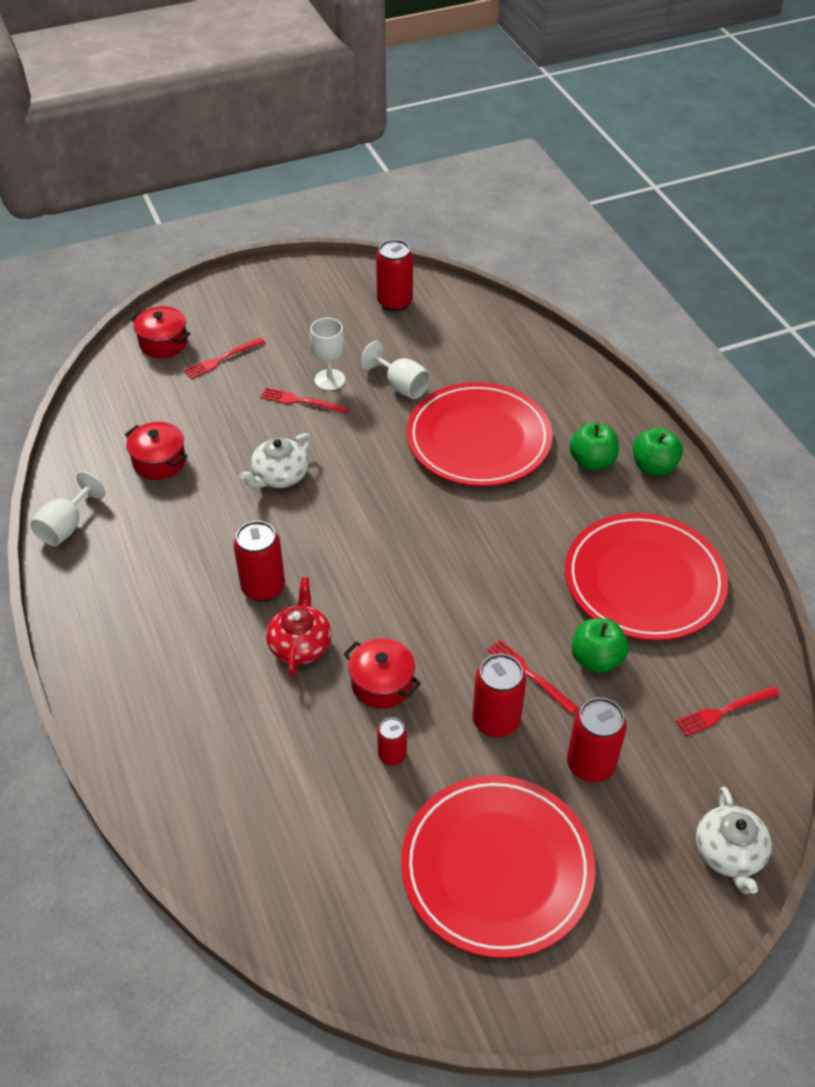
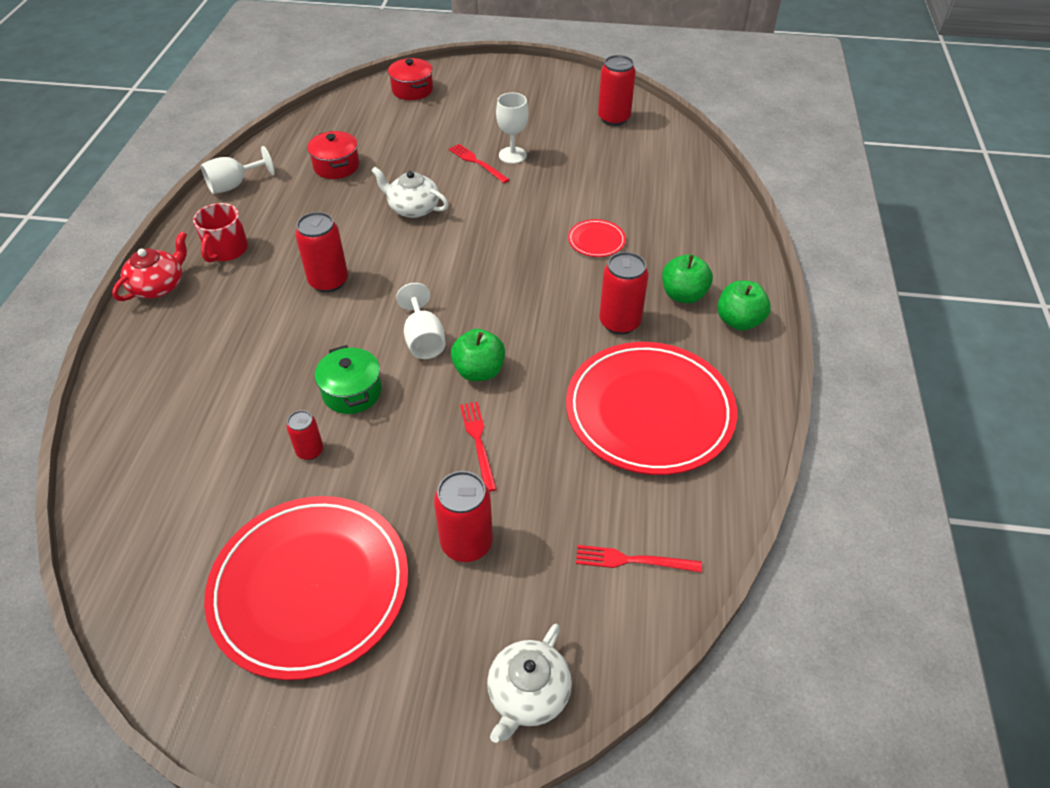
camera: 30 degrees right, 0 degrees up
red fork [184,338,265,379] -> none
white teapot [239,433,312,489] -> white teapot turned 45 degrees clockwise [371,167,449,218]
red teapot [266,577,331,677] -> red teapot moved to [112,231,187,301]
red pot [344,638,421,709] -> green pot [315,345,382,414]
white goblet [360,341,430,399] -> white goblet moved to [396,283,446,359]
red plate [406,382,552,486] -> red plate [568,219,626,257], size x0.41
red can [472,654,526,737] -> red can moved to [599,252,648,335]
green apple [572,618,629,673] -> green apple moved to [451,329,505,381]
none -> red mug [193,203,248,263]

